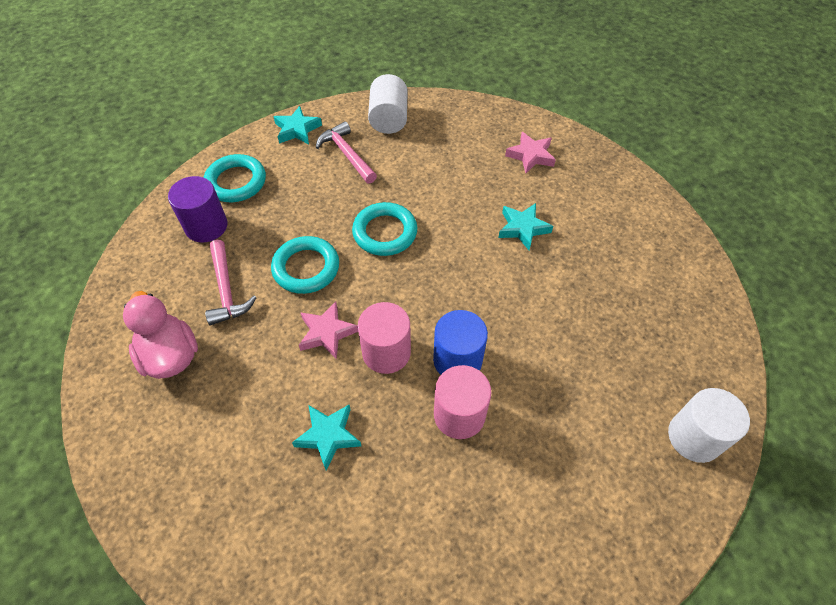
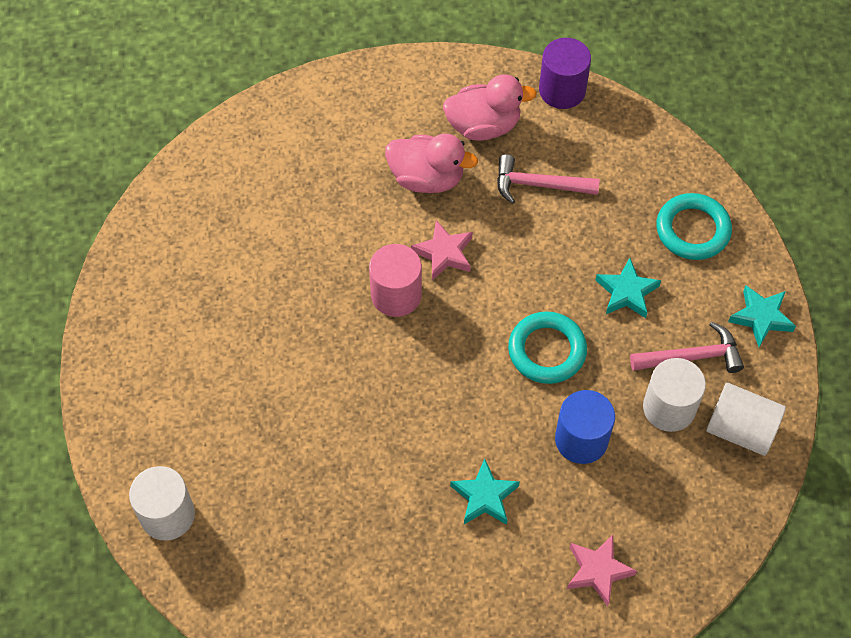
camera: 115 degrees right, 5 degrees up
purple cylinder [168,176,227,243] -> purple cylinder moved to [539,38,591,109]
turquoise ring [271,236,339,294] -> none
turquoise star [292,405,361,470] -> turquoise star moved to [595,258,661,318]
blue cylinder [433,310,488,375] -> blue cylinder moved to [555,390,615,464]
pink cylinder [434,365,491,439] -> none
none -> pink duck [385,134,478,193]
none -> white cylinder [643,358,706,432]

